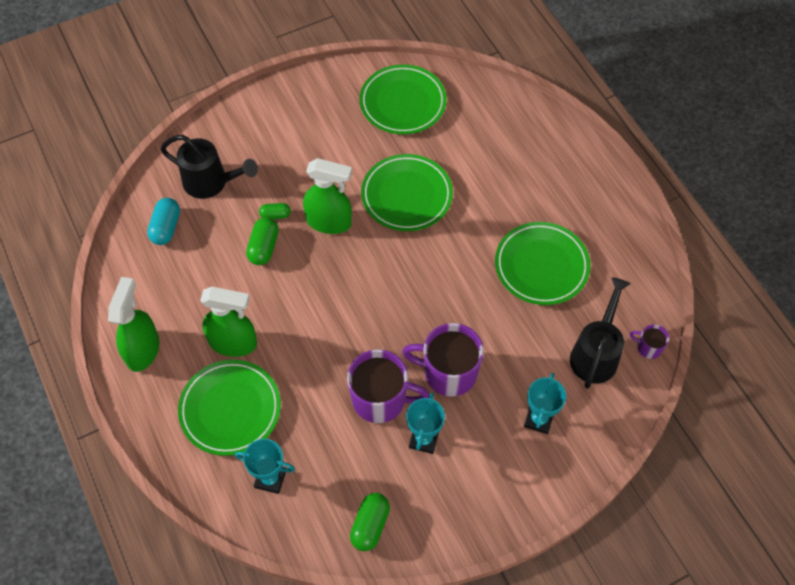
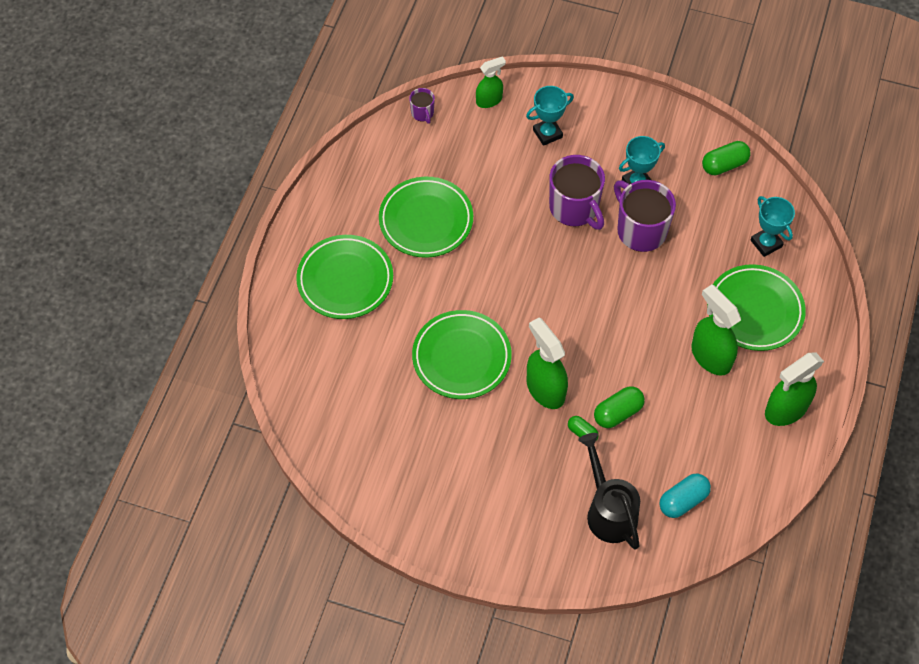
camera: 135 degrees left, 0 degrees up
green plate [360,64,447,134] -> green plate moved to [296,235,393,319]
black watering can [570,277,631,389] -> none
none -> green spray bottle [476,56,506,108]

